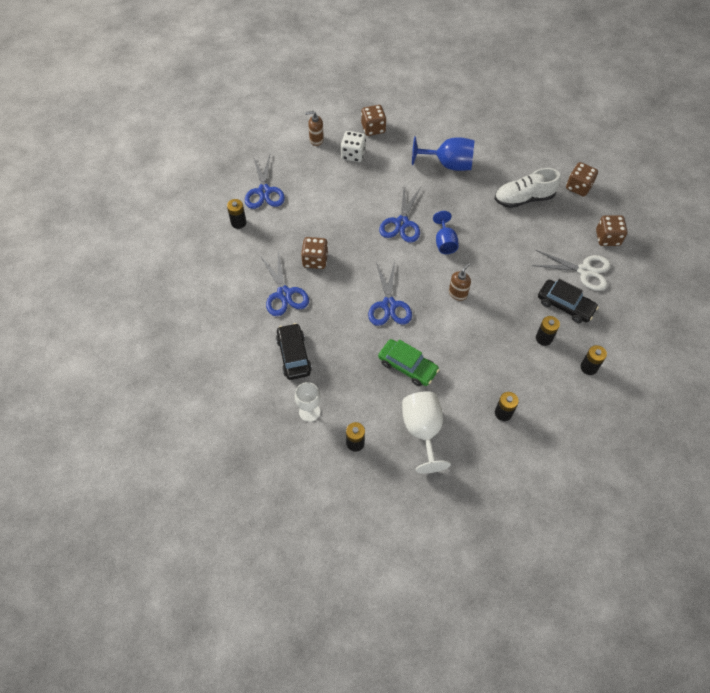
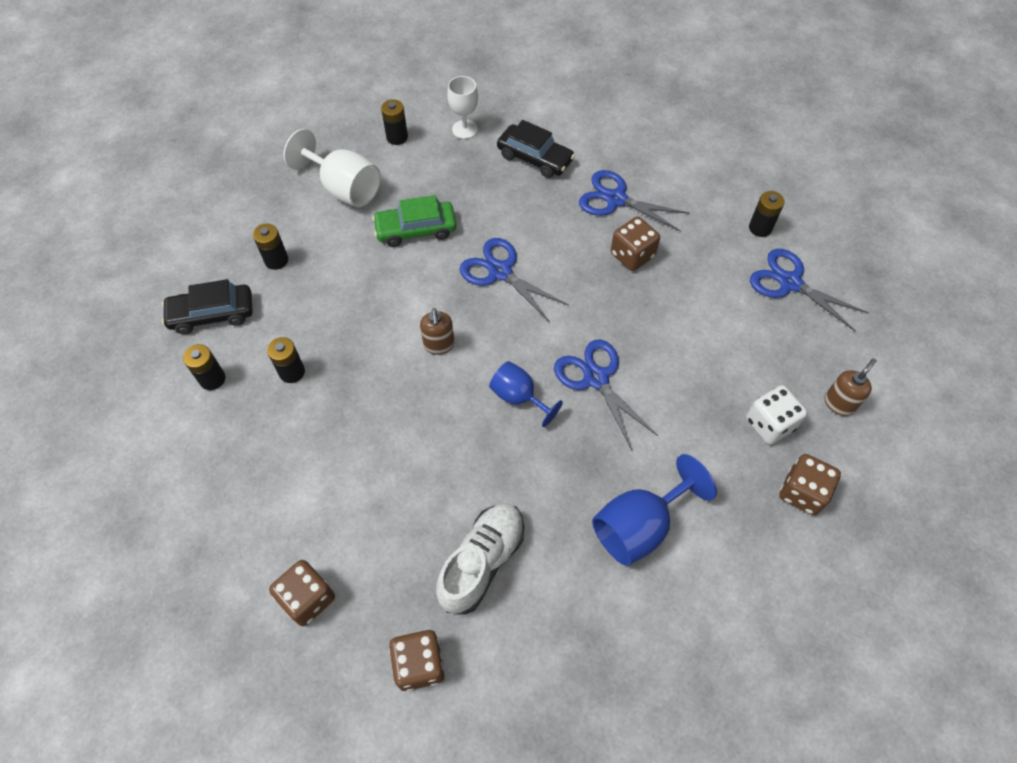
camera: 135 degrees right, 0 degrees up
white scissors [532,250,610,291] -> none
black car [538,279,599,323] -> black car moved to [162,279,253,334]

